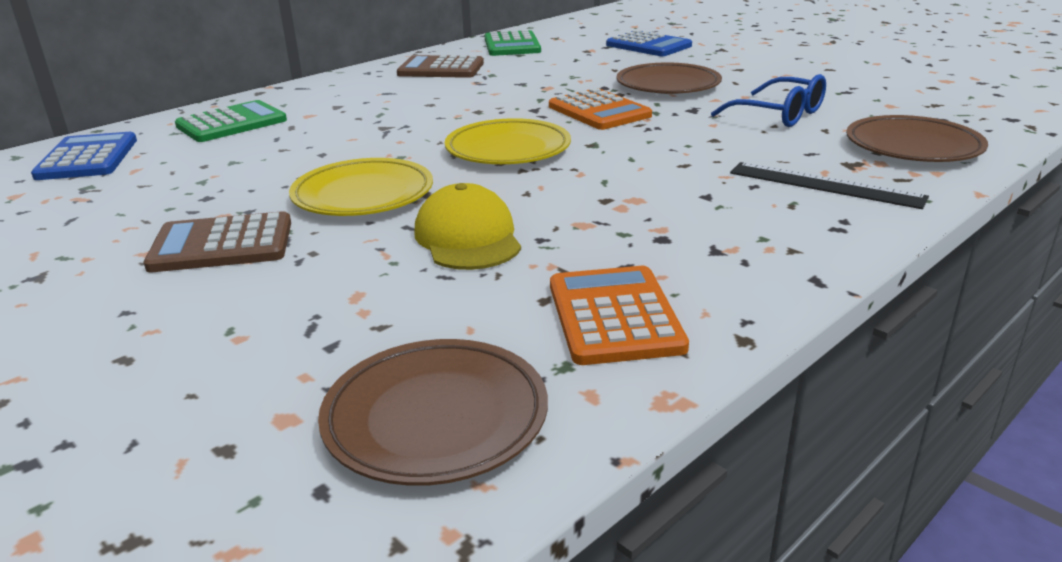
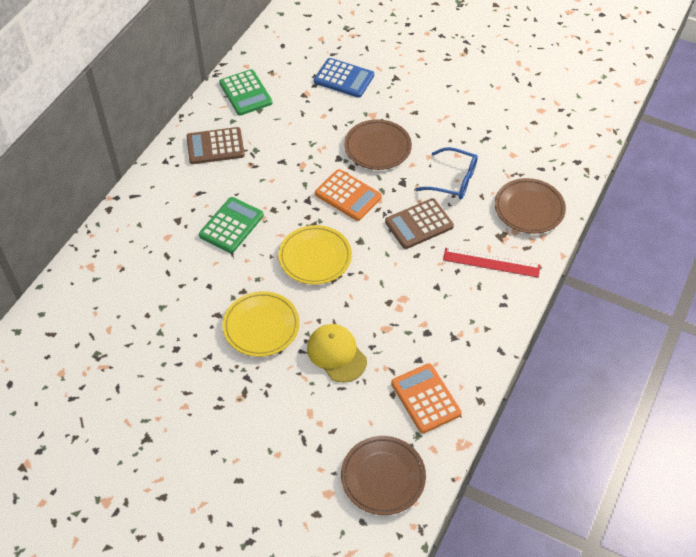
camera: 20 degrees left, 25 degrees up
blue calculator [31,132,137,180] -> none
brown calculator [144,211,291,272] -> brown calculator moved to [385,198,454,249]
green calculator [175,100,287,142] -> green calculator moved to [199,197,264,253]
black ruler [730,162,929,209] -> red ruler [443,248,541,278]

